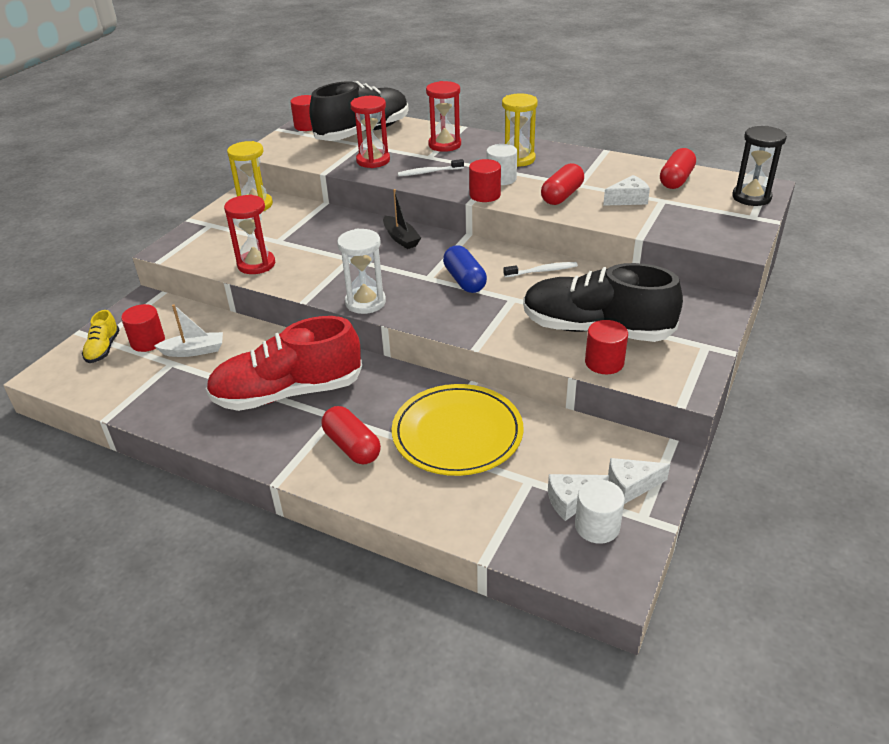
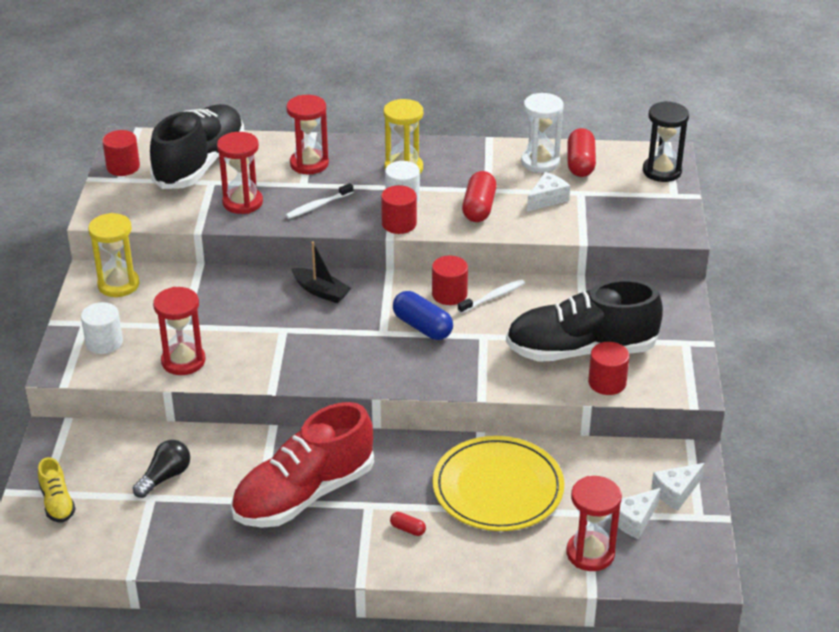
camera: 25 degrees left, 0 degrees up
red cylinder [121,304,165,352] -> red cylinder moved to [432,256,468,305]
white boat [154,305,223,357] -> black light bulb [133,440,190,498]
red capsule [322,406,381,464] -> red capsule [390,512,426,536], size x0.48
white hourglass [337,228,386,314] -> white hourglass moved to [521,93,564,173]
white cylinder [575,479,625,544] -> white cylinder moved to [81,302,123,354]
none -> red hourglass [566,476,622,571]

